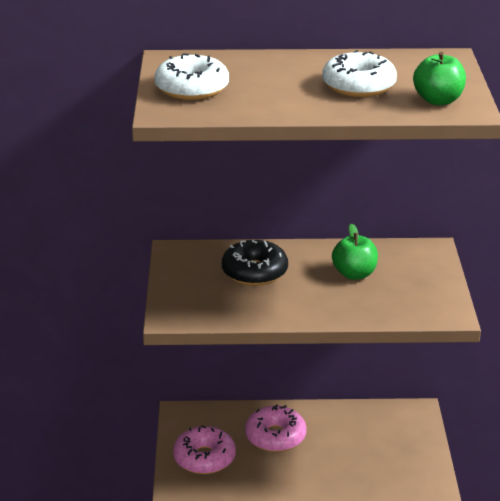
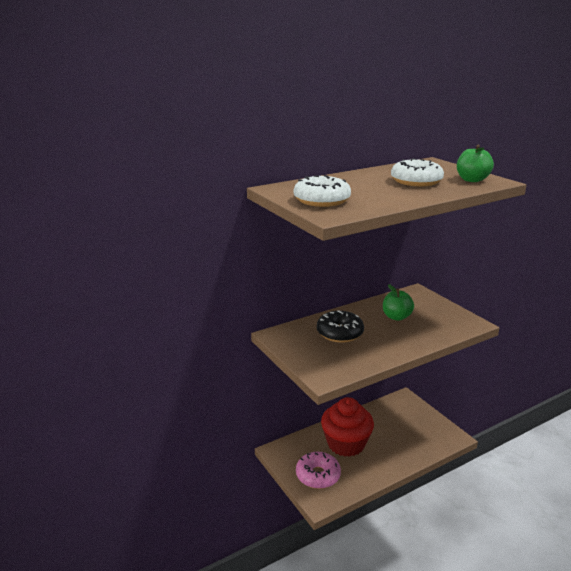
camera: 30 degrees left, 5 degrees down
pink donut [245,404,306,452] -> red cupcake [321,397,374,457]

